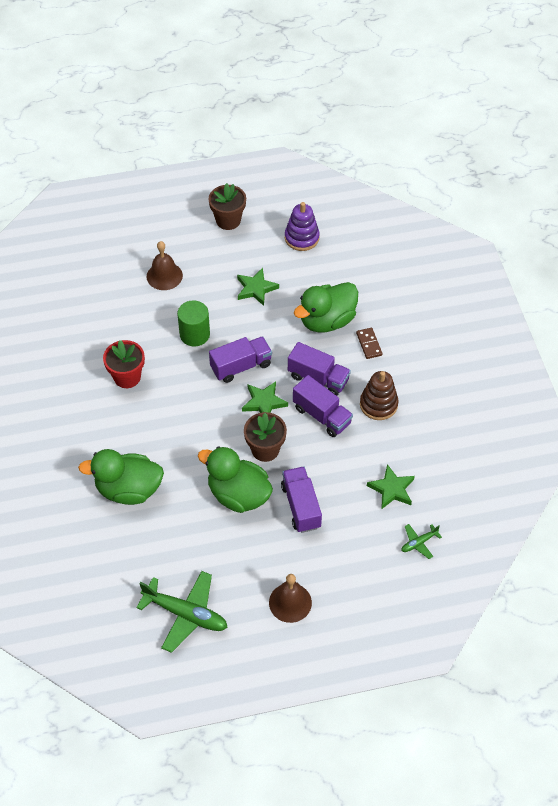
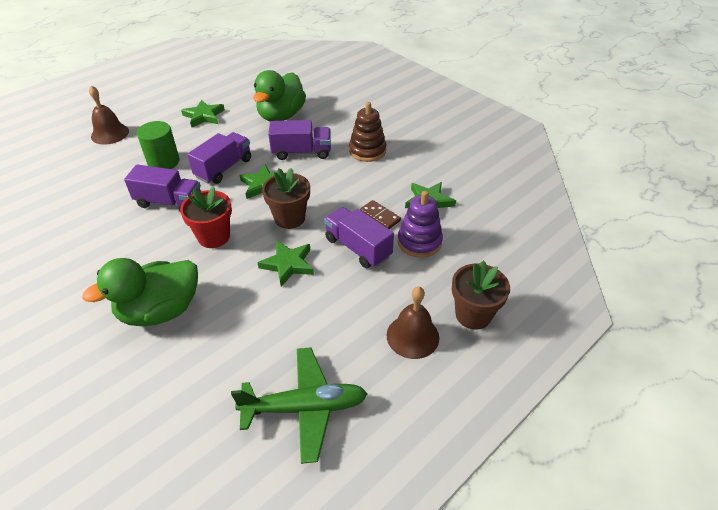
camera: 30 degrees left, 10 degrees down
red flower pot [103,340,145,388] -> red flower pot moved to [180,186,232,248]
green duck [198,446,273,513] -> green star [257,241,314,287]
brown flower pot [209,183,246,230] -> brown flower pot moved to [452,261,510,330]
purple stacking toy [285,202,320,251] -> purple stacking toy moved to [398,191,443,258]
purple truck [293,375,353,437] -> purple truck moved to [124,164,201,211]
brown domino [356,328,382,359] -> brown domino moved to [360,200,401,229]
green plane [402,524,442,559] -> none

